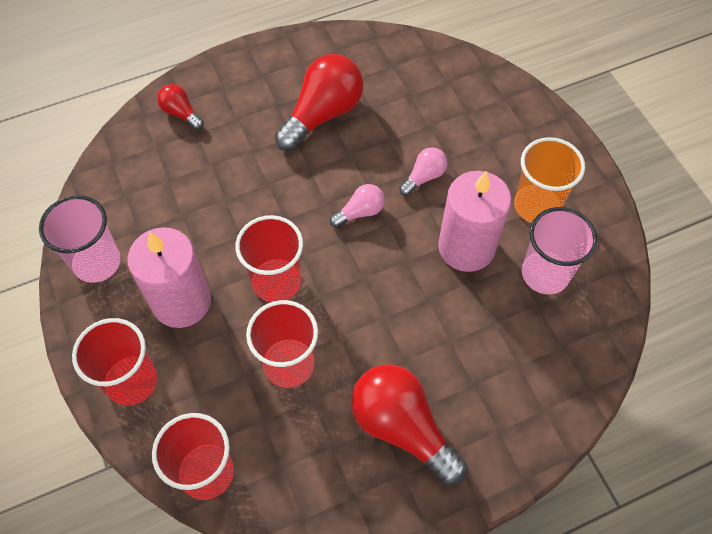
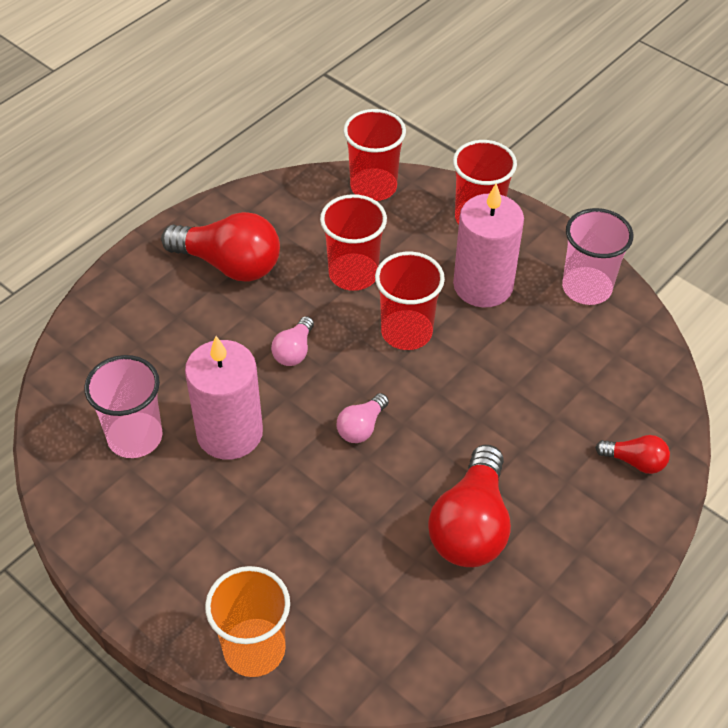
camera: 155 degrees right, 10 degrees down
pink light bulb [399,147,447,196] -> pink light bulb moved to [271,316,314,366]
orange cup [514,137,585,223] -> orange cup moved to [205,566,290,677]

